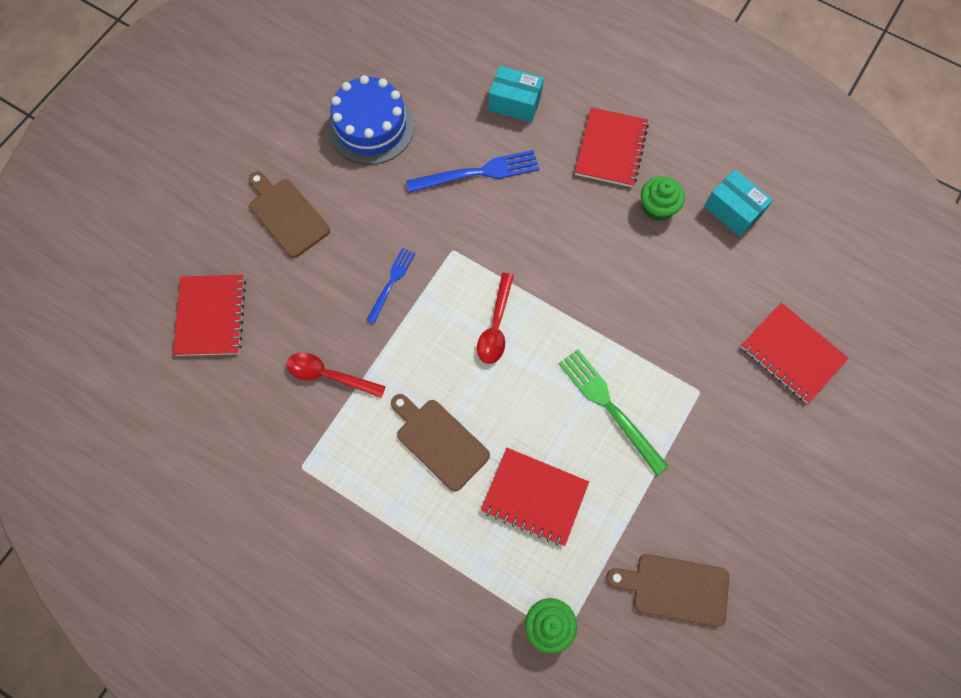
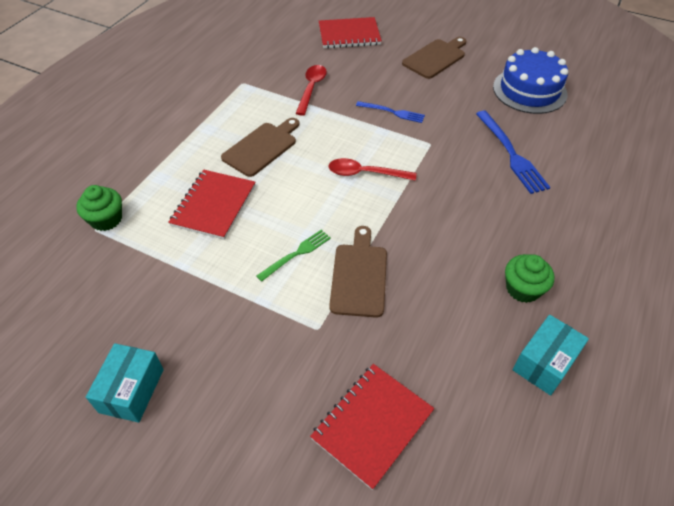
camera: 85 degrees right, 20 degrees down
turquoise box [489,66,544,122] -> turquoise box moved to [86,343,164,423]
green fork [559,349,668,476] -> green fork [256,230,331,282], size x0.61
red notebook [575,107,649,187] -> none
brown cutting board [606,554,729,627] -> brown cutting board moved to [329,226,387,318]

